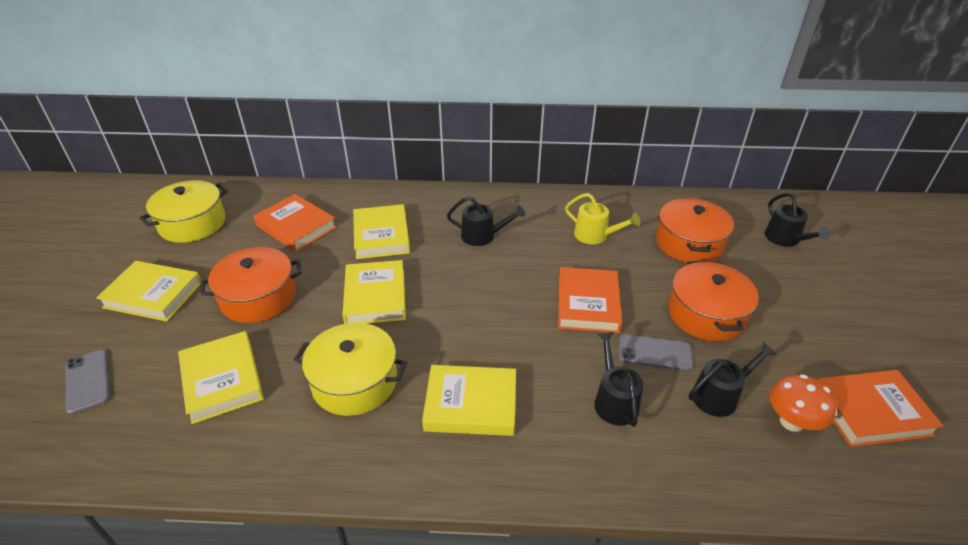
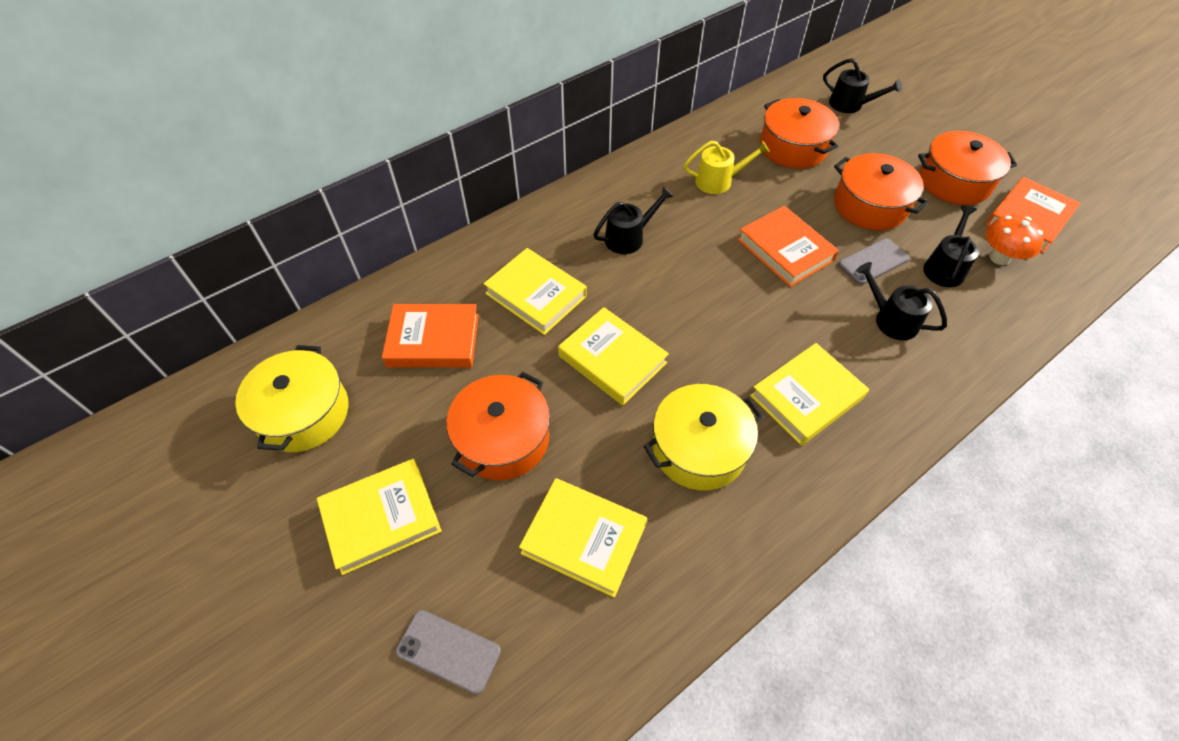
camera: 40 degrees left, 15 degrees up
none -> orange pot [918,131,1017,205]

